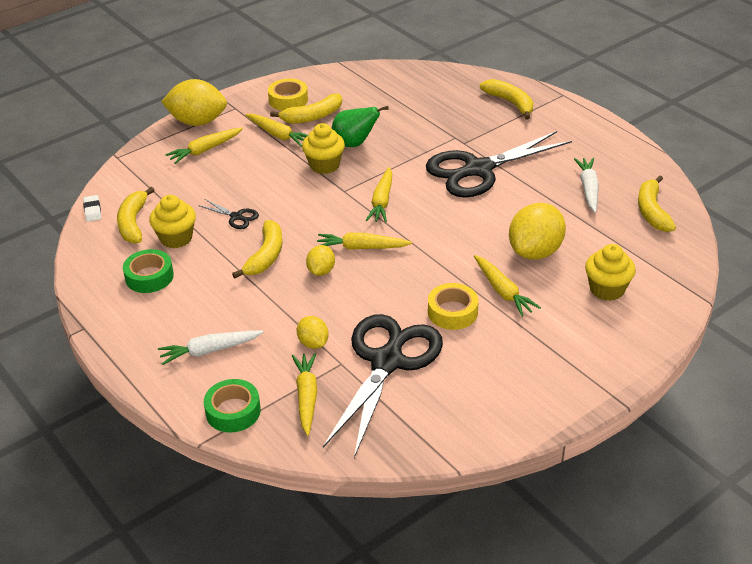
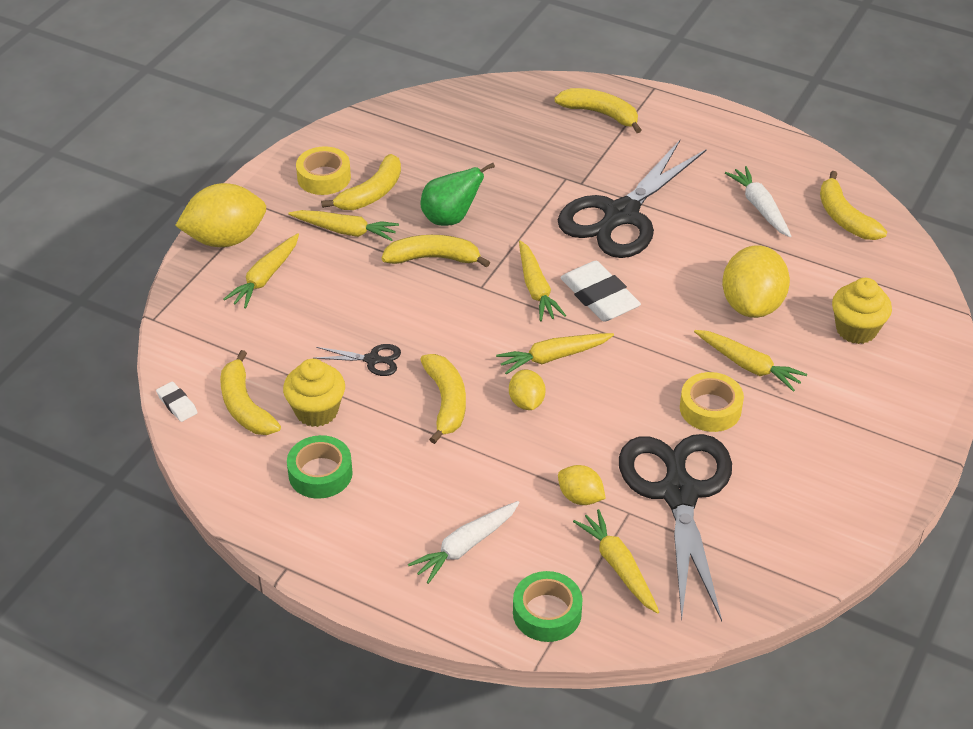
camera: 25 degrees left, 5 degrees up
yellow cupcake [302,123,345,174] -> yellow banana [382,235,490,268]
none -> white eraser [560,261,641,322]

